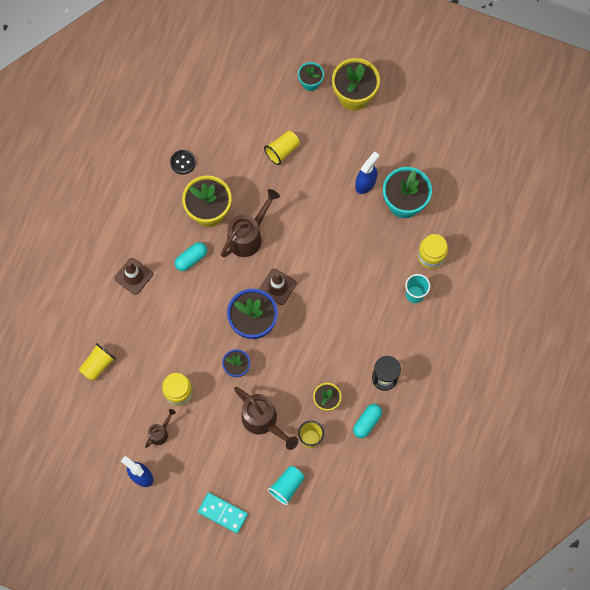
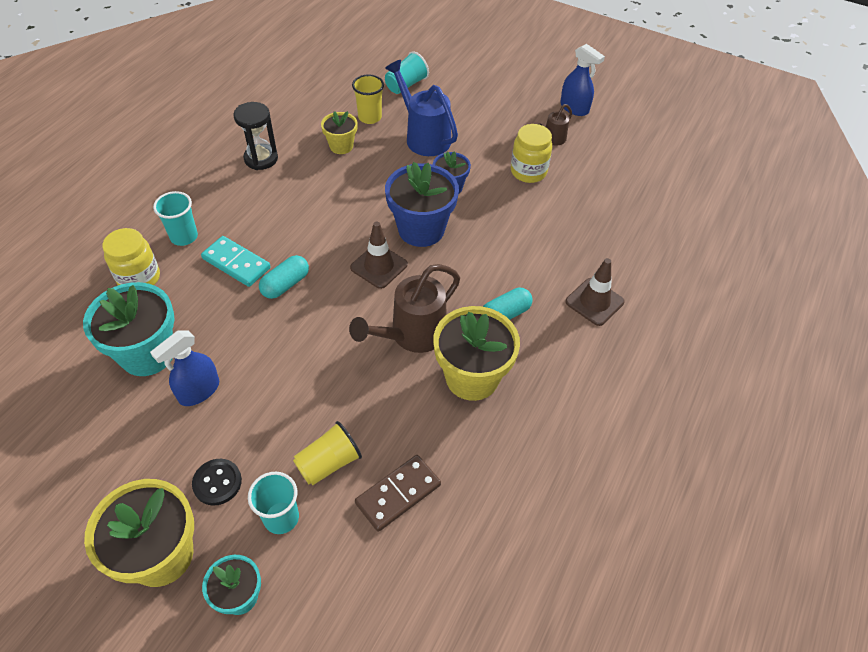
camera: 175 degrees left, 20 degrees down
yellow cup [79,343,116,381] -> none
black button [170,150,196,175] -> black button moved to [192,459,242,505]
turquoise domino [198,493,248,533] -> turquoise domino moved to [201,236,271,287]
brown watering can [234,387,298,450] -> blue watering can [385,60,458,156]
turquoise capsule [353,404,382,438] -> turquoise capsule moved to [259,255,309,299]
none -> turquoise cup [248,472,299,534]
none -> brown domino [355,455,441,532]

